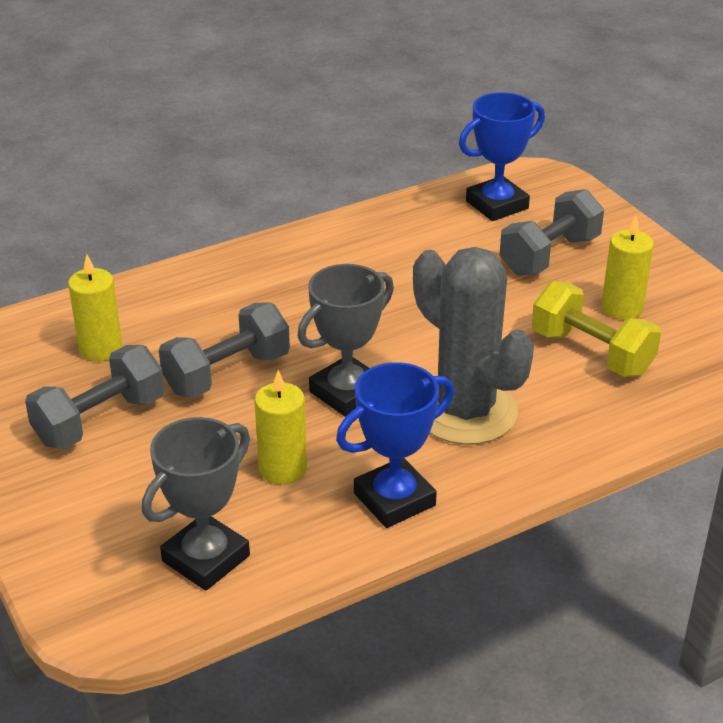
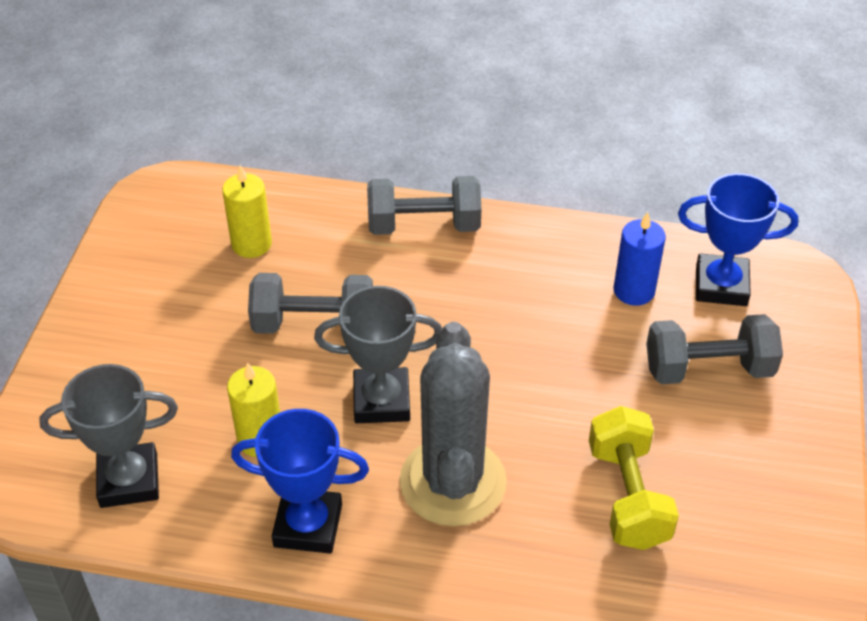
camera: 40 degrees right, 10 degrees up
grey dumbbell [25,345,165,449] -> grey dumbbell moved to [367,176,482,235]
yellow candle [602,215,654,320] -> none
none -> blue candle [614,212,666,306]

